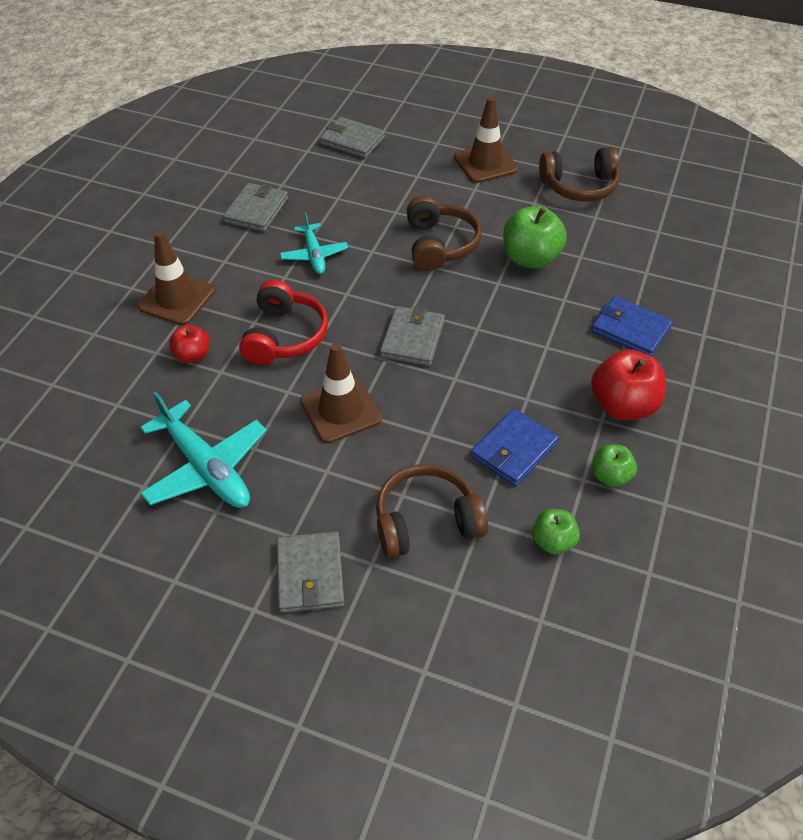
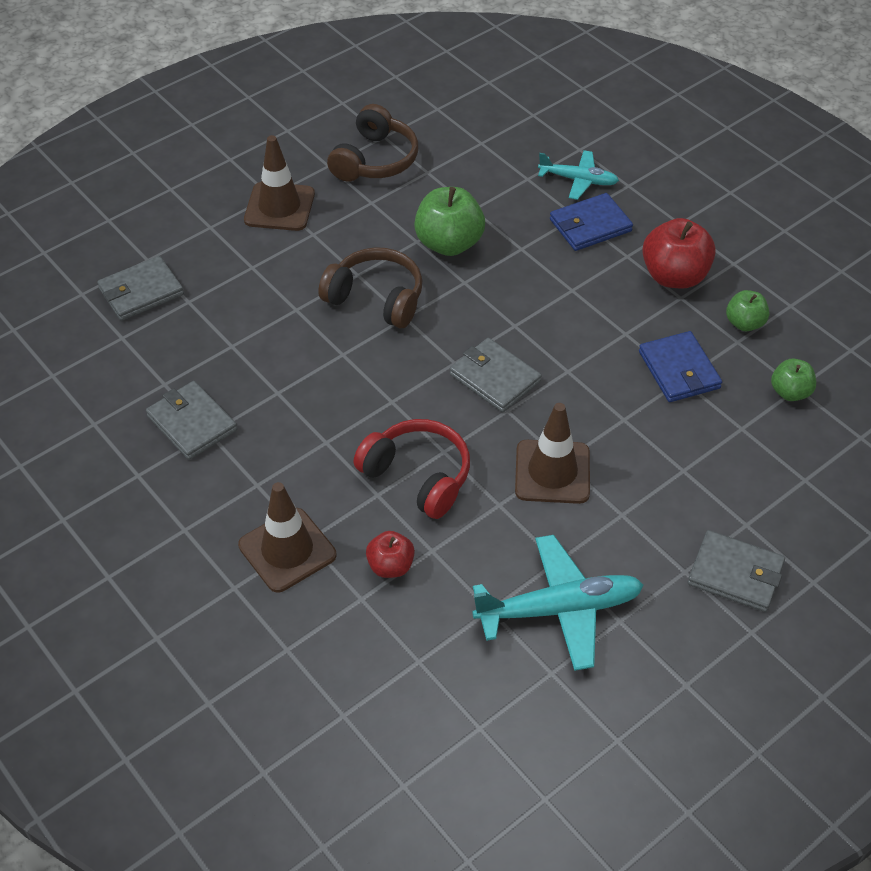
camera: 60 degrees left, 0 degrees up
turquoise plane [280,212,348,274] -> turquoise plane moved to [538,150,619,200]
brown headphones [376,464,488,558] -> none

